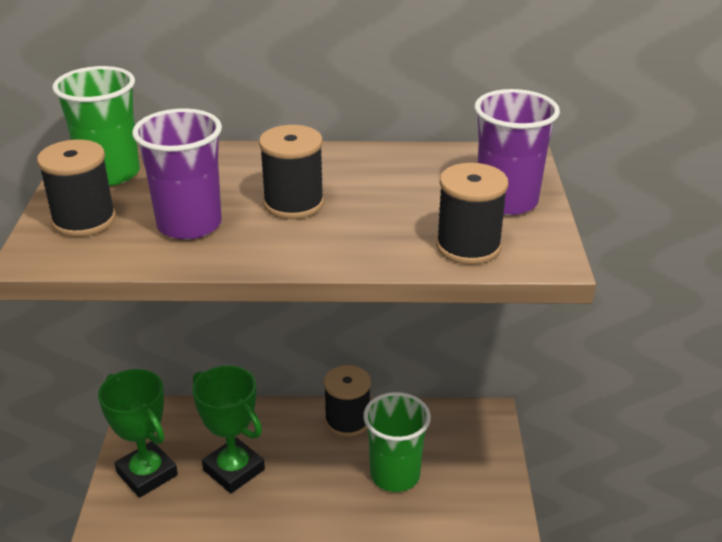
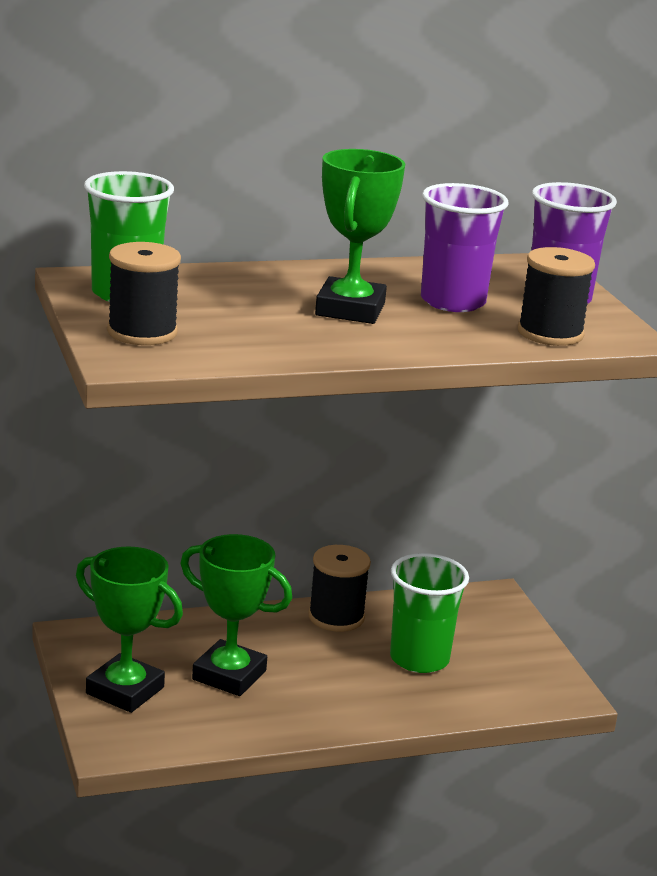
camera: 20 degrees left, 10 degrees down
purple cup [132,108,222,240] -> purple cup moved to [421,183,508,312]
black spool [259,125,324,219] -> green trophy [315,149,405,324]

